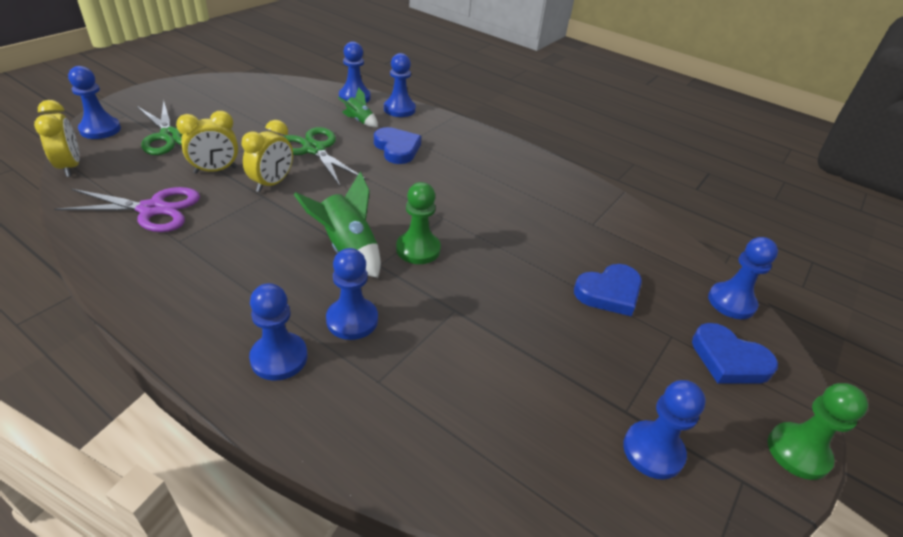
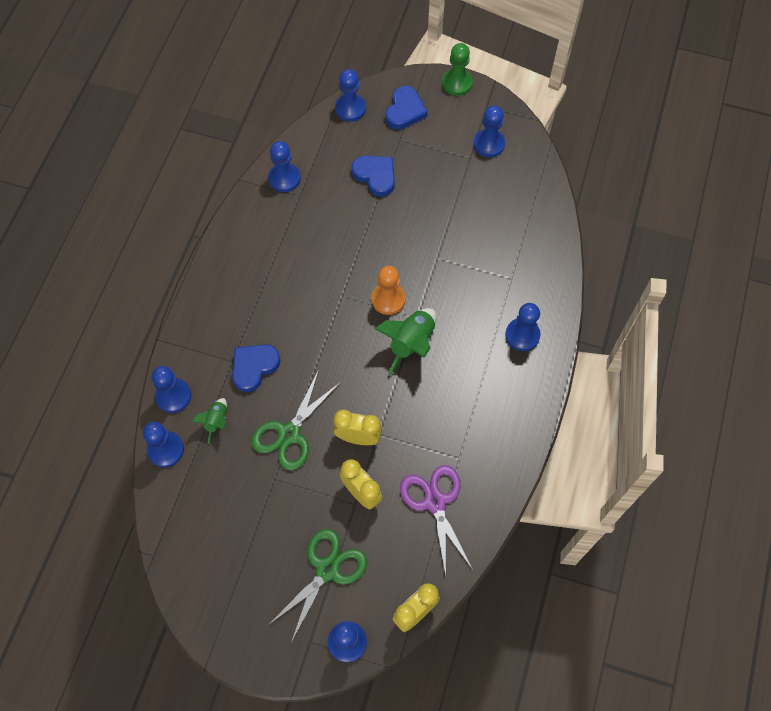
camera: 105 degrees left, 25 degrees up
blue pawn [326,248,378,340] -> blue pawn moved to [268,141,301,192]
green pawn [396,182,441,264] -> orange pawn [372,266,405,315]

